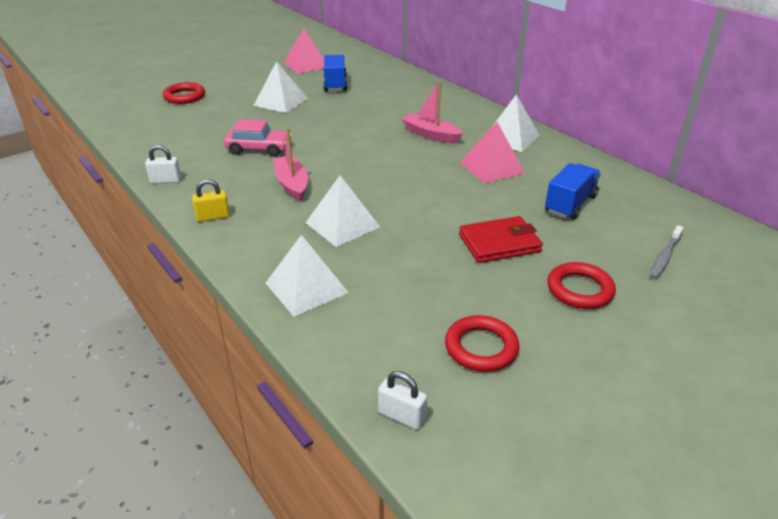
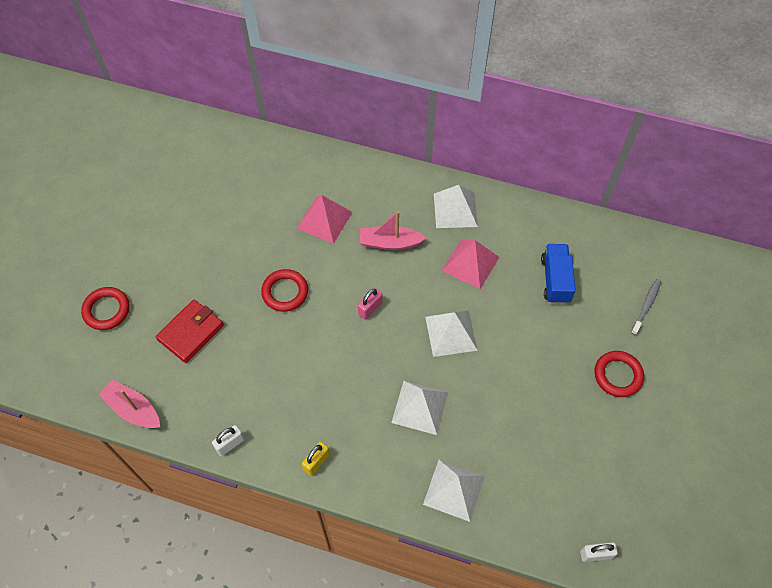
camera: 35 degrees left, 25 degrees up
pink car [224,119,292,157] -> none
white pyramid [253,61,308,113] -> white pyramid moved to [425,311,478,357]
pink boat [273,127,308,201] -> pink boat moved to [99,380,160,428]
pink pyramid [284,28,324,74] -> pink pyramid moved to [297,195,352,244]
blue truck [323,55,347,92] -> none
red ring [445,315,520,372] -> red ring moved to [261,269,308,312]
red wallet [459,216,543,263] -> red wallet moved to [156,300,224,363]
grey toothbrush [650,225,684,279] -> grey toothbrush turned 150 degrees counterclockwise [631,279,661,335]
none -> pink padlock [358,288,382,320]

